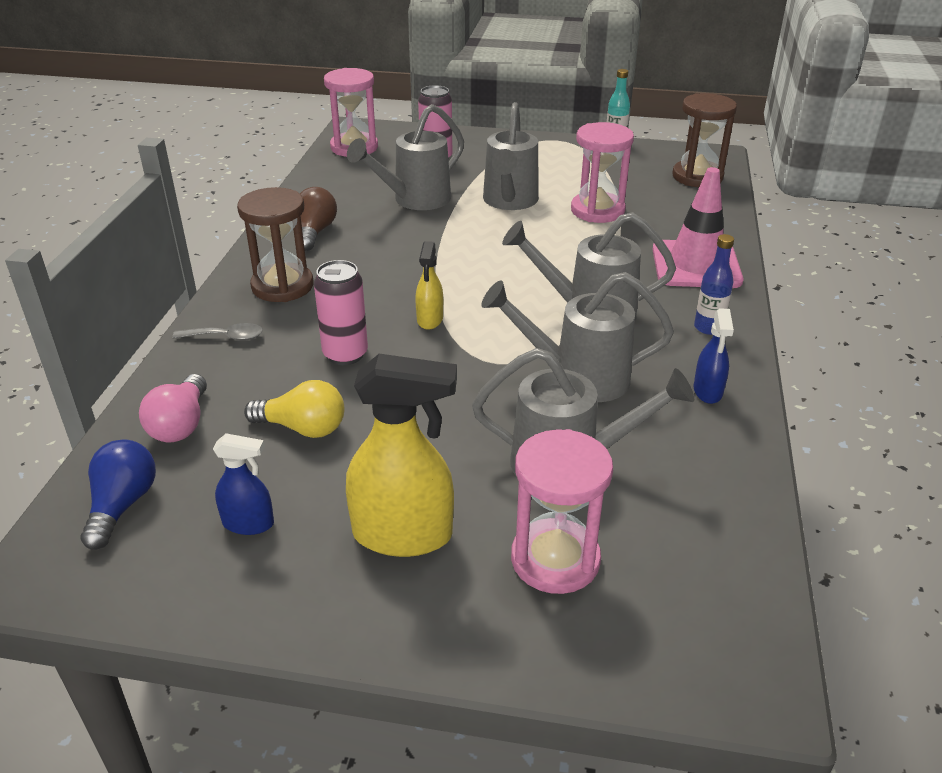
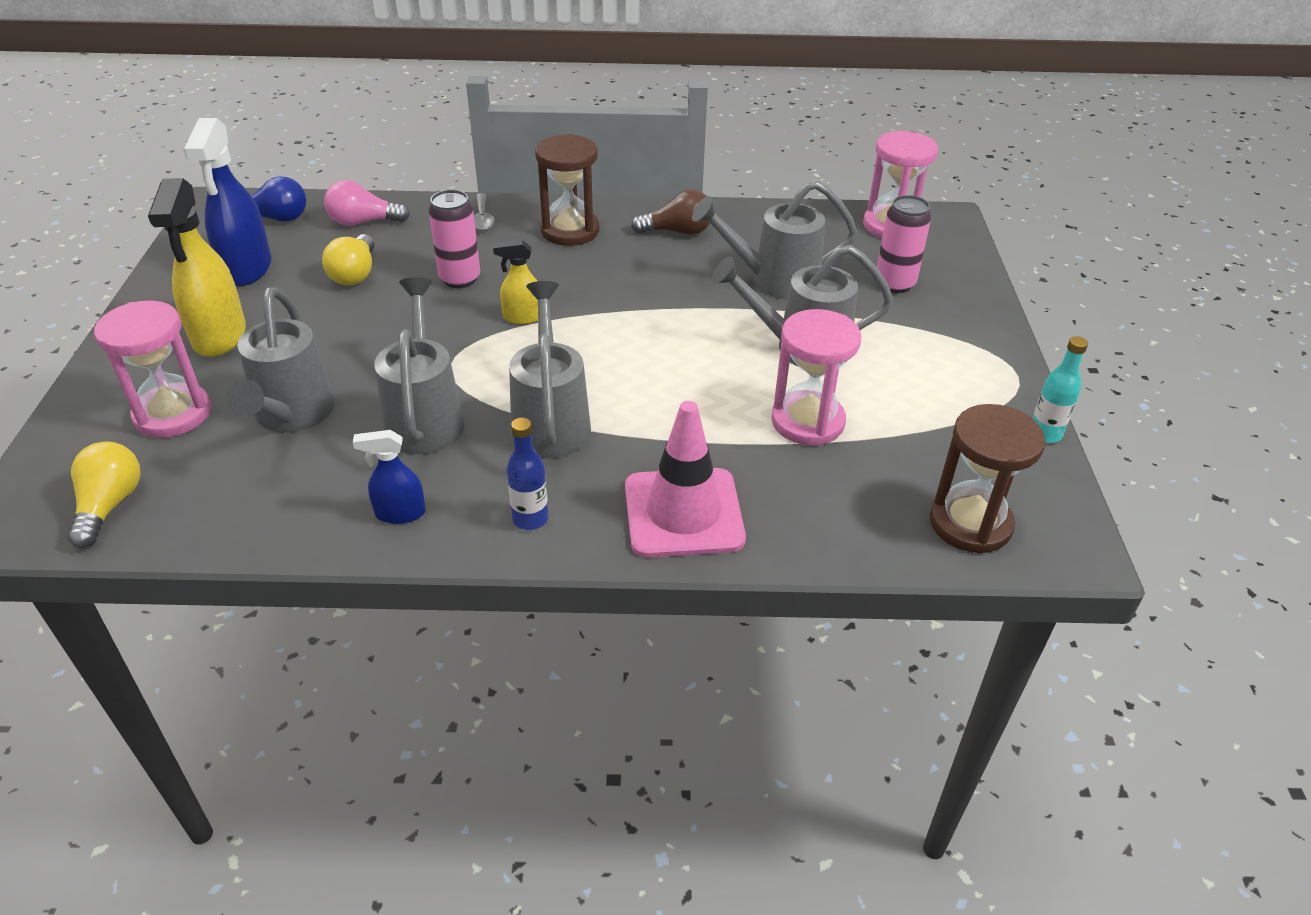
camera: 80 degrees right, 5 degrees up
blue spray bottle [213,433,274,535] -> blue spray bottle [183,118,271,286], size x1.87
grey watering can [347,104,464,210] -> grey watering can turned 45 degrees counterclockwise [692,181,857,300]
none -> yellow light bulb [67,442,141,548]

